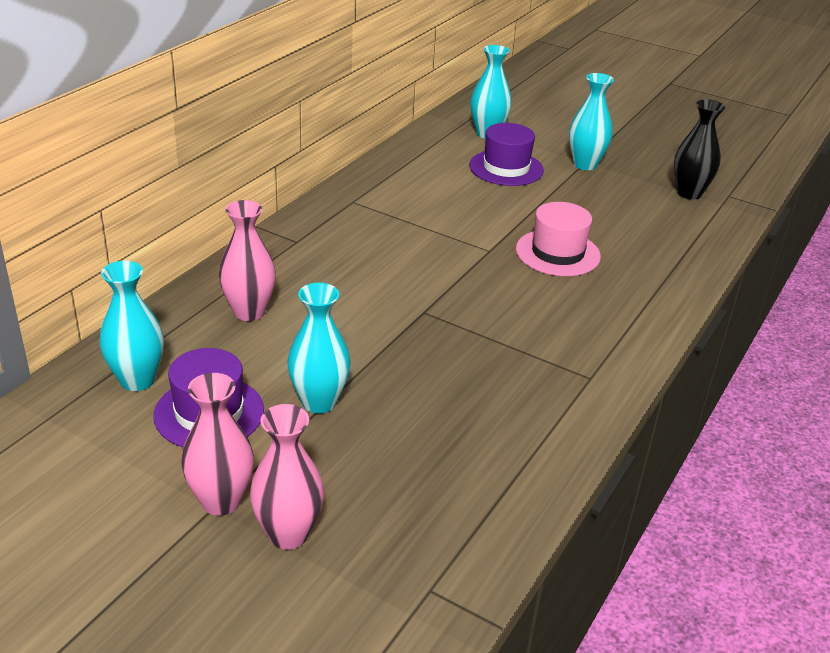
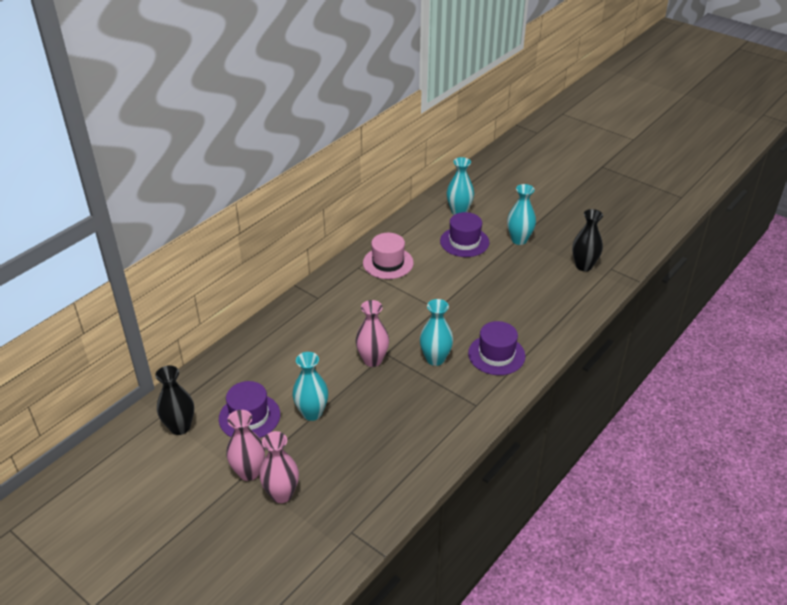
camera: 10 degrees right, 5 degrees up
turquoise vase [99,261,164,391] -> turquoise vase moved to [420,299,453,366]
pink vase [219,200,276,321] -> pink vase moved to [356,300,389,367]
pink hat [516,202,601,276] -> pink hat moved to [363,233,414,279]
none -> black vase [155,365,194,435]
none -> purple hat [468,321,525,375]

